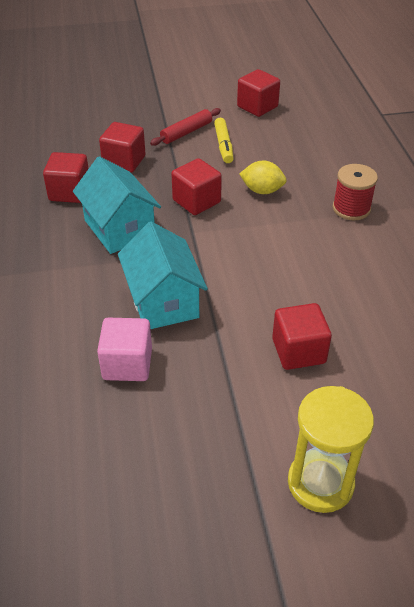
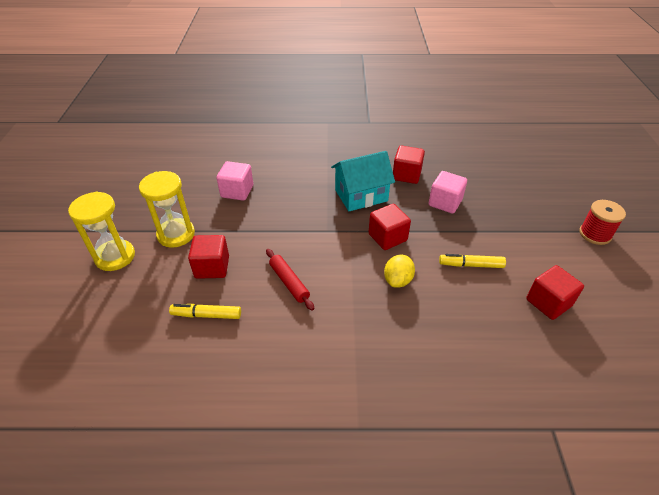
camera: 100 degrees right, 0 degrees up
red cube [99,122,146,173] -> pink cube [428,171,467,214]
turquoise house [118,221,208,329] -> none
red rolling pin [150,108,221,146] -> red rolling pin moved to [266,249,314,311]
red spool [333,164,378,220] -> red spool moved to [579,200,626,245]
none -> yellow hourglass [139,171,195,248]
none -> yellow marker [169,304,241,319]

